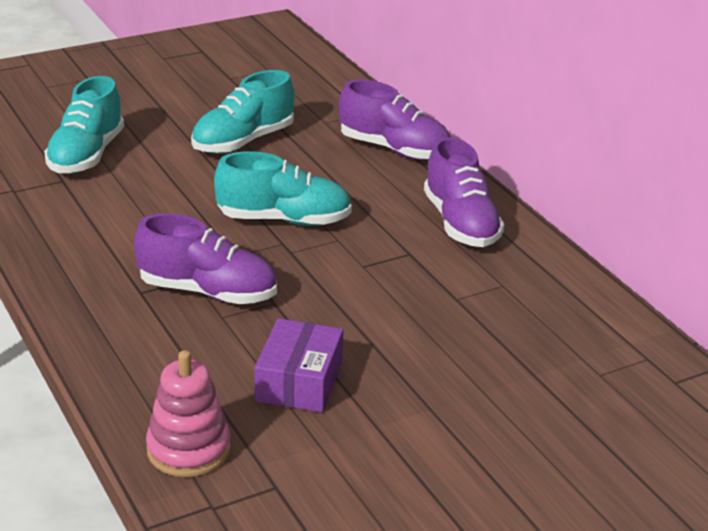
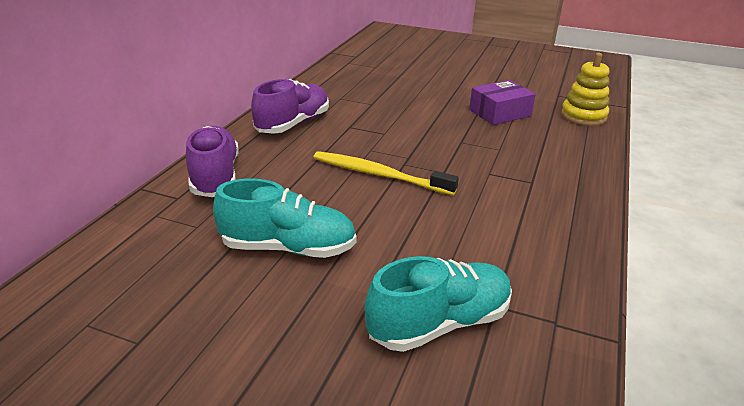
camera: 130 degrees left, 0 degrees up
purple shoe [134,213,277,304] -> none
pink stacking toy [146,350,231,477] -> yellow stacking toy [561,53,609,126]
turquoise shoe [214,151,352,226] -> yellow toothbrush [313,151,459,195]

